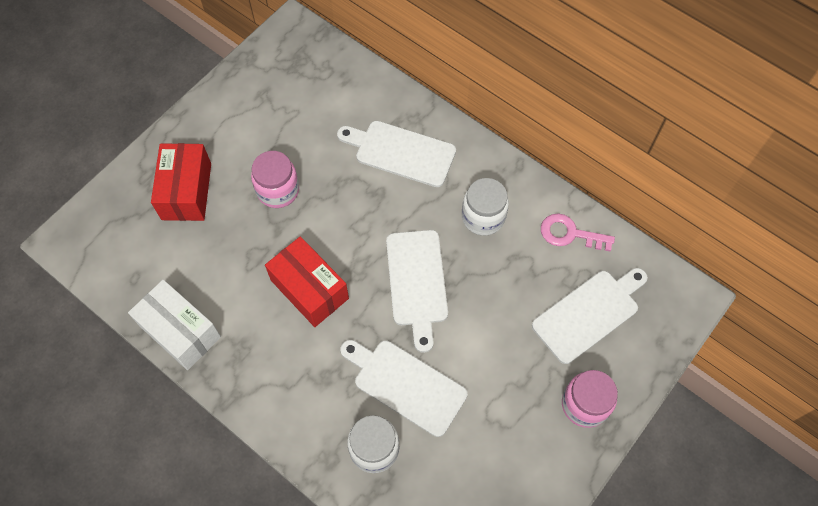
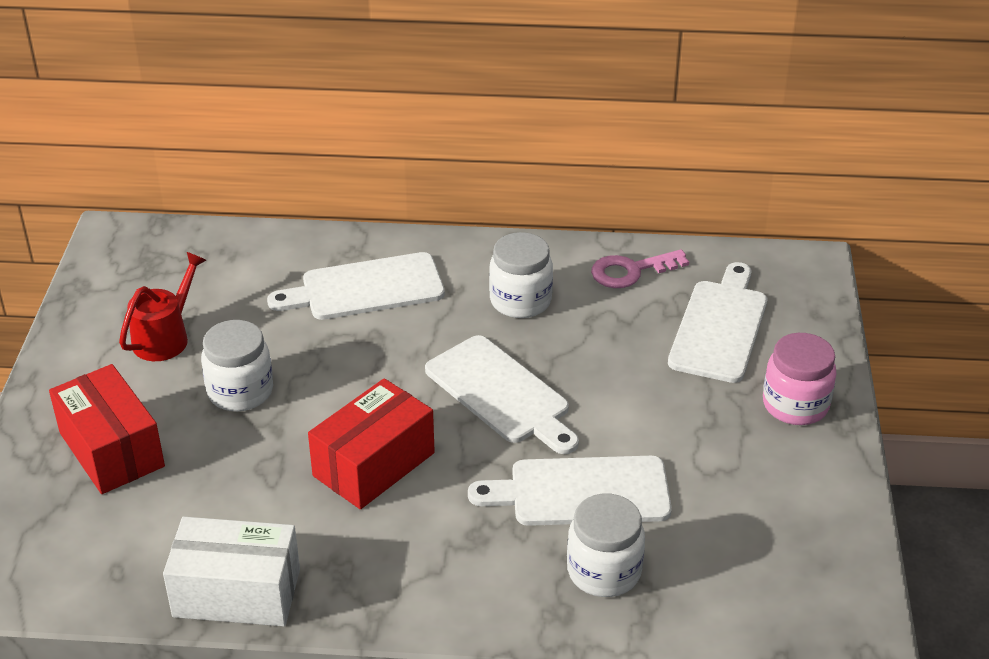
camera: 35 degrees left, 25 degrees down
pink jar [251,151,299,208] -> white jar [201,320,273,411]
red box [265,236,349,327] -> red box turned 60 degrees counterclockwise [308,378,435,509]
none -> red watering can [119,252,206,361]

